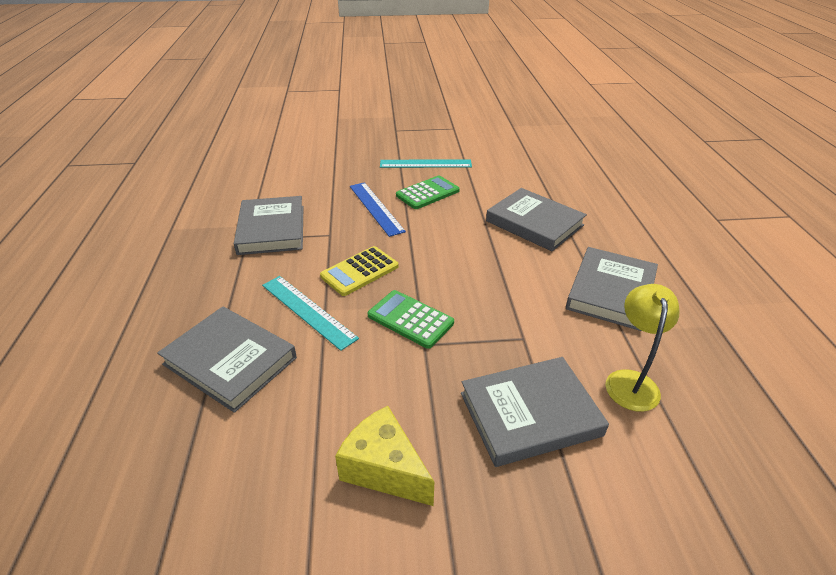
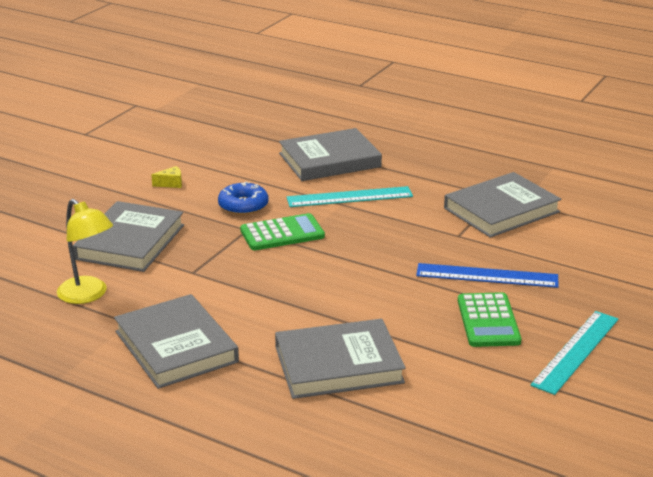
camera: 125 degrees right, 10 degrees down
grey book [234,196,304,255] -> grey book turned 60 degrees counterclockwise [444,172,561,238]
yellow calculator [320,246,398,296] -> none
yellow cheese [335,406,434,506] -> yellow cheese [151,166,182,188], size x0.44
none -> blue donut [218,181,269,215]

